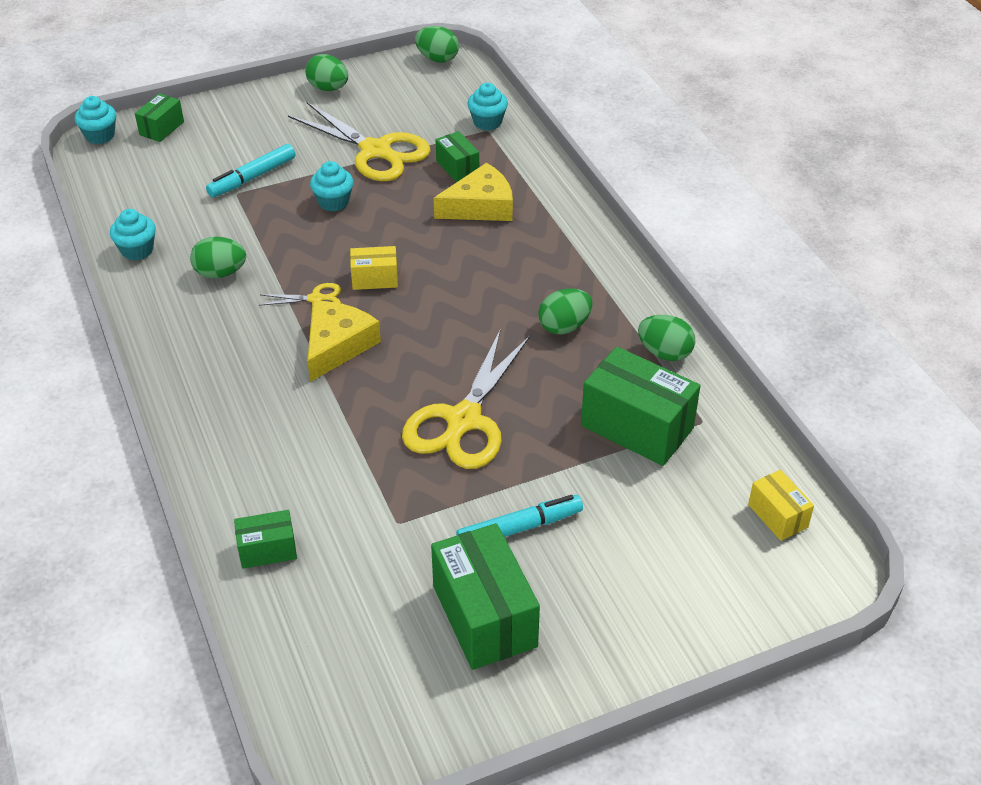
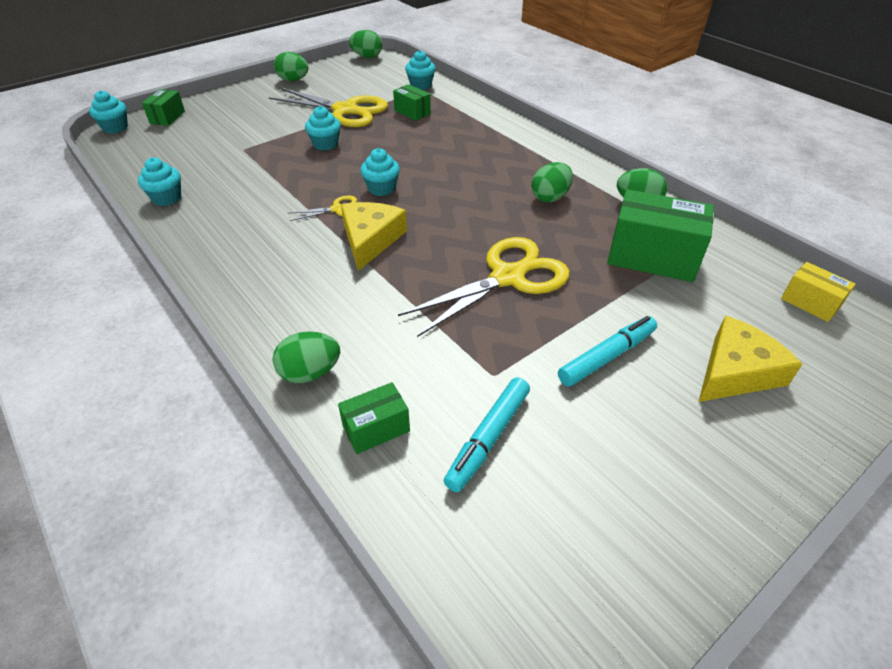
camera: 15 degrees left, 0 degrees up
green egg [190,237,246,278] -> green egg moved to [273,332,340,383]
turquoise marker [206,144,295,197] -> turquoise marker moved to [444,378,530,492]
yellow box [350,246,398,290] -> turquoise cupcake [360,148,400,196]
yellow scissors [402,328,530,469] -> yellow scissors turned 135 degrees counterclockwise [398,237,570,337]
green box [431,523,540,670] -> none
yellow cheese [434,163,513,221] -> yellow cheese moved to [699,315,802,402]

